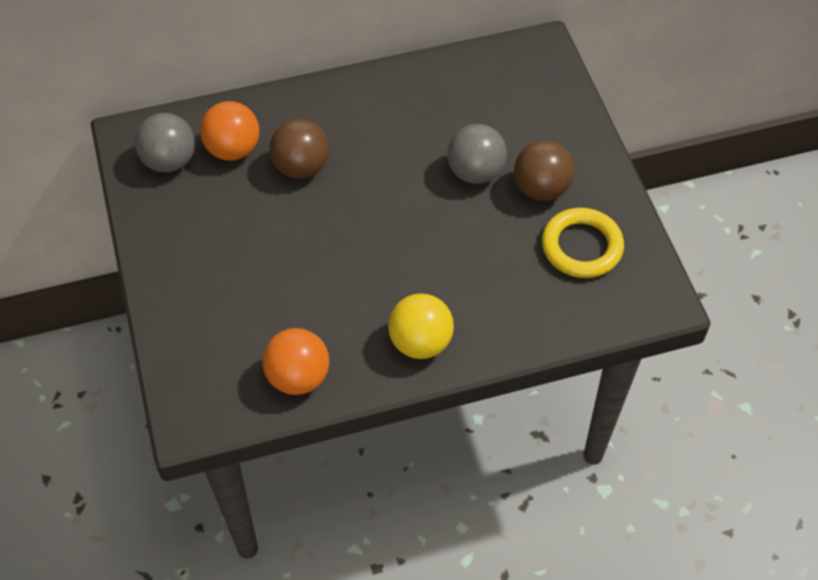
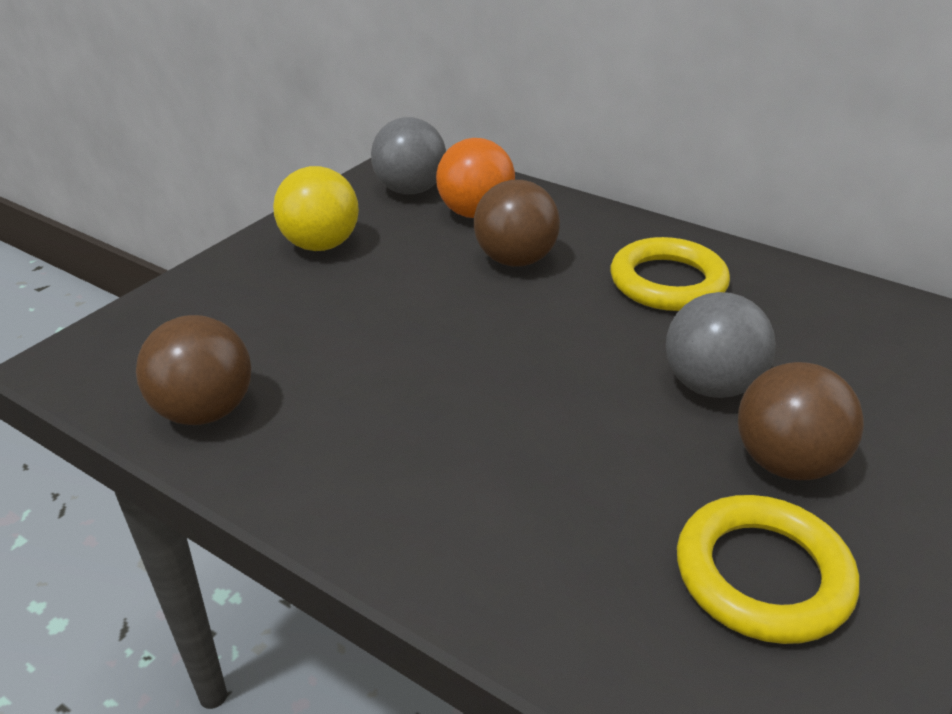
camera: 50 degrees right, 20 degrees down
orange ball [262,328,329,395] -> brown ball [136,315,251,425]
yellow ball [388,294,454,359] -> yellow ball moved to [273,166,359,251]
none -> yellow ring [611,237,730,311]

